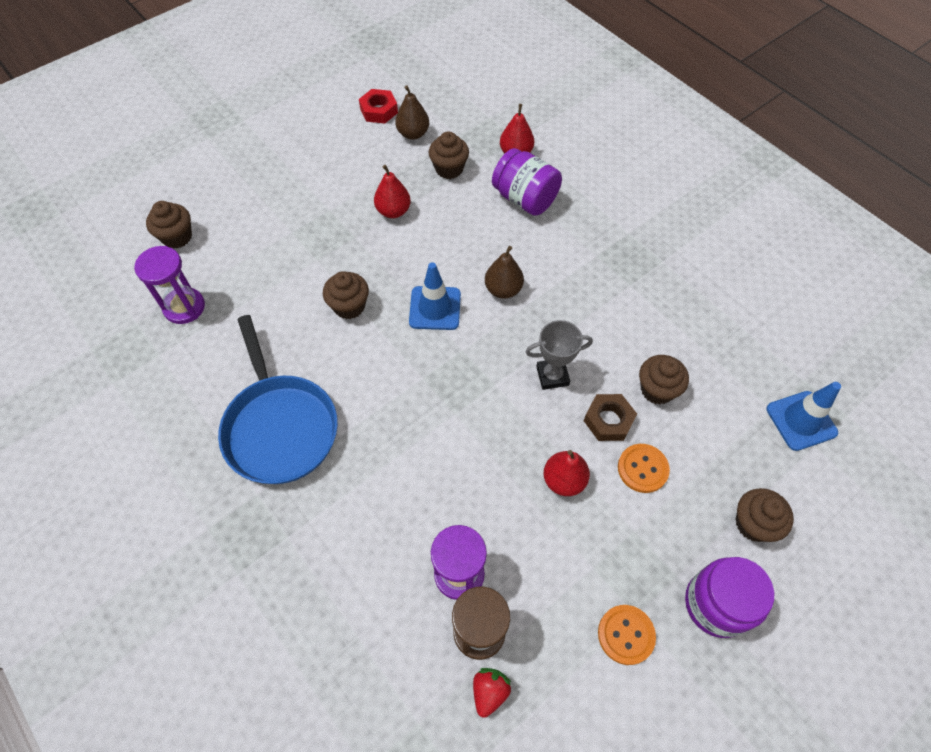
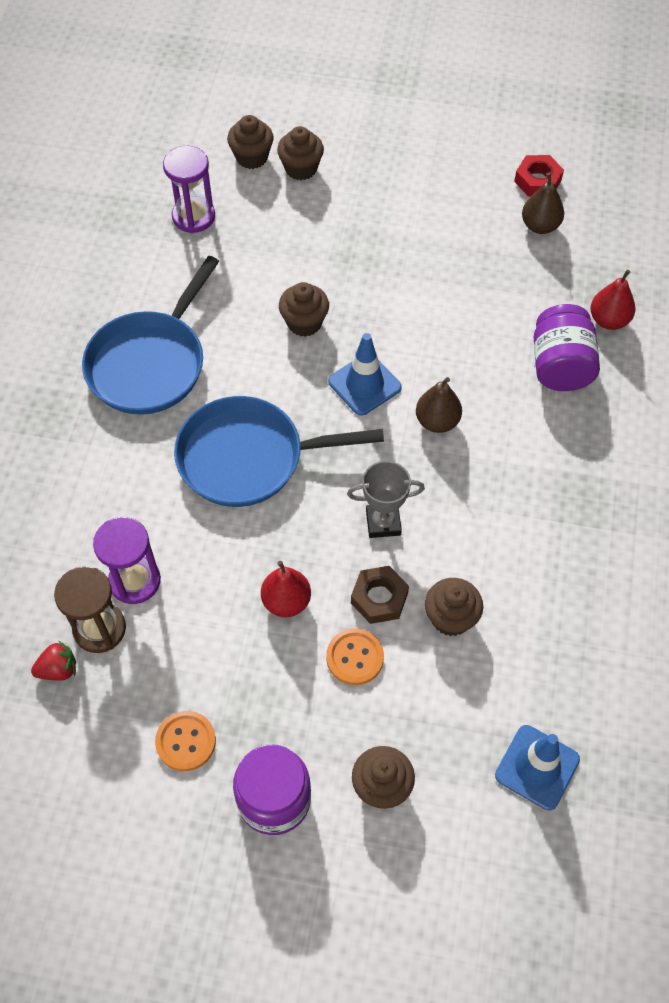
camera: 50 degrees right, 0 degrees up
red pear [374,165,411,218] -> none
brown cupcake [429,131,469,179] -> brown cupcake moved to [277,126,324,180]
grey trophy [526,320,593,390] -> grey trophy turned 45 degrees counterclockwise [347,461,425,538]
none -> blue pan [174,396,384,507]

